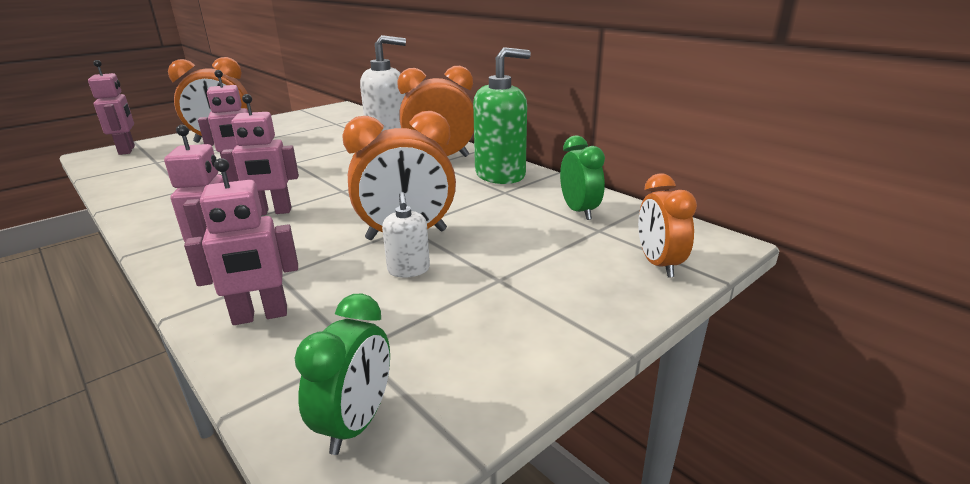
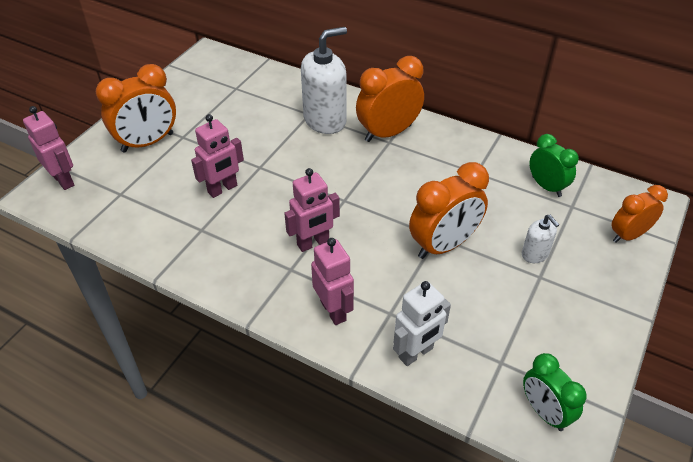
camera: 20 degrees left, 20 degrees up
pink robot [184,158,298,325] -> white robot [393,281,451,366]
green clock [295,293,390,455] -> green clock turned 150 degrees clockwise [523,353,587,431]
white soap dispenser [382,192,430,278] -> white soap dispenser moved to [522,215,559,263]
green soap dispenser [473,47,531,184] -> none
orange clock [638,174,697,278] -> orange clock turned 90 degrees clockwise [611,185,668,243]

